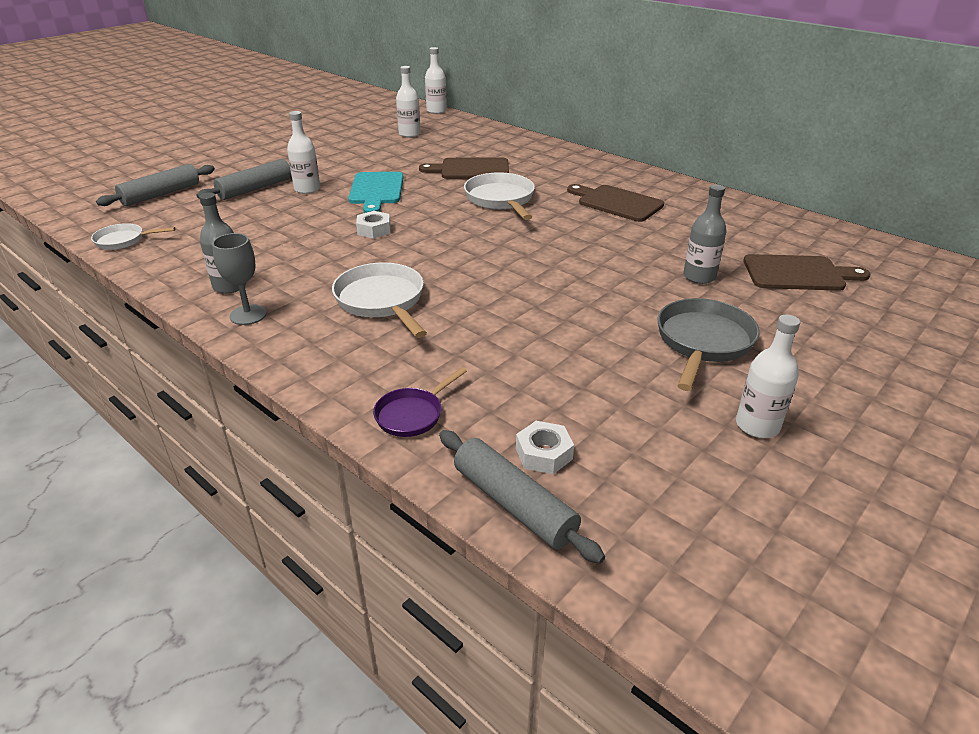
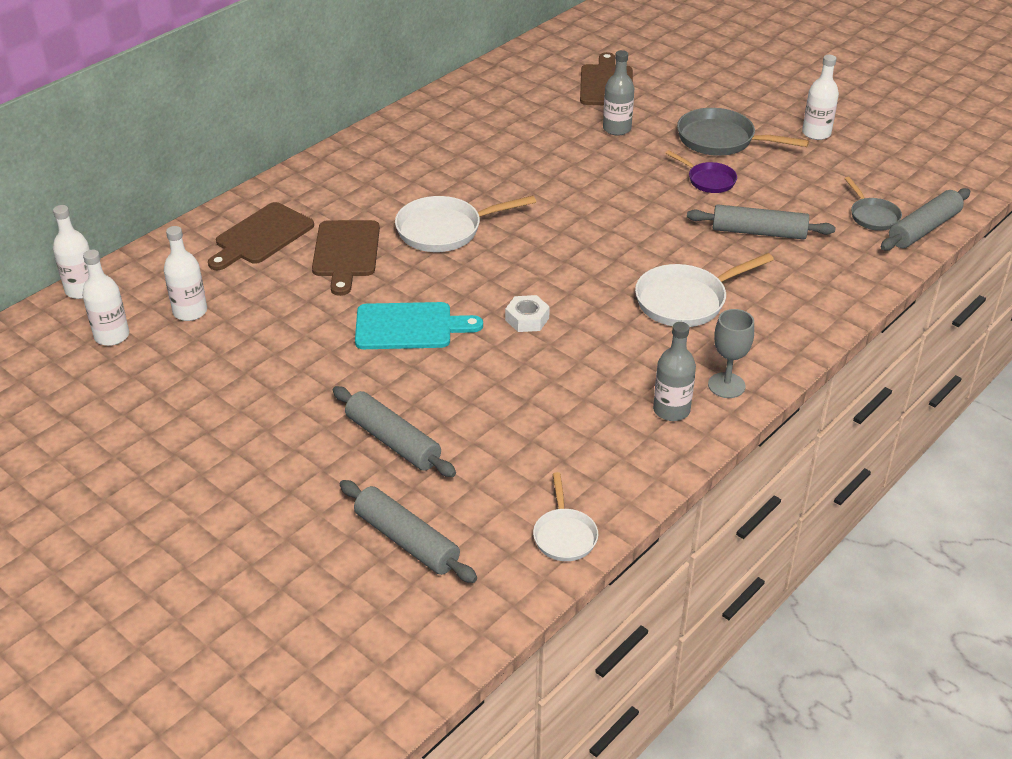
camera: 90 degrees left, 5 degrees up
white bottle [287,111,320,194] -> white bottle moved to [82,250,129,346]
purple pan [373,367,467,437] -> purple pan moved to [666,150,737,193]
white nut [516,421,574,474] -> grey pan [844,177,902,231]
brown cutting board [567,184,664,222] -> brown cutting board moved to [208,202,314,270]
none -> grey rolling pin [687,204,836,240]

